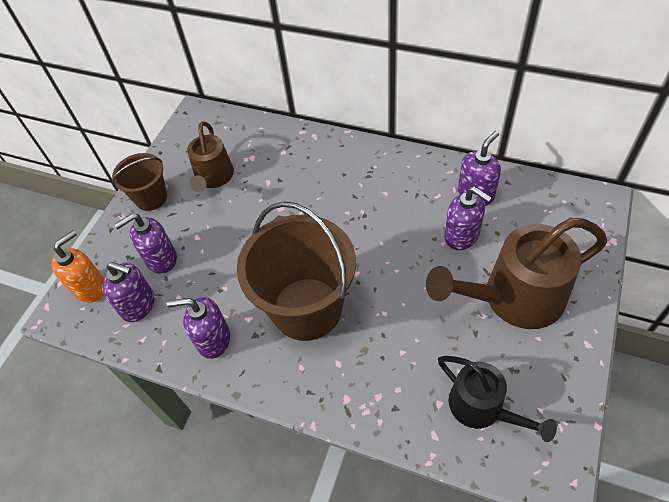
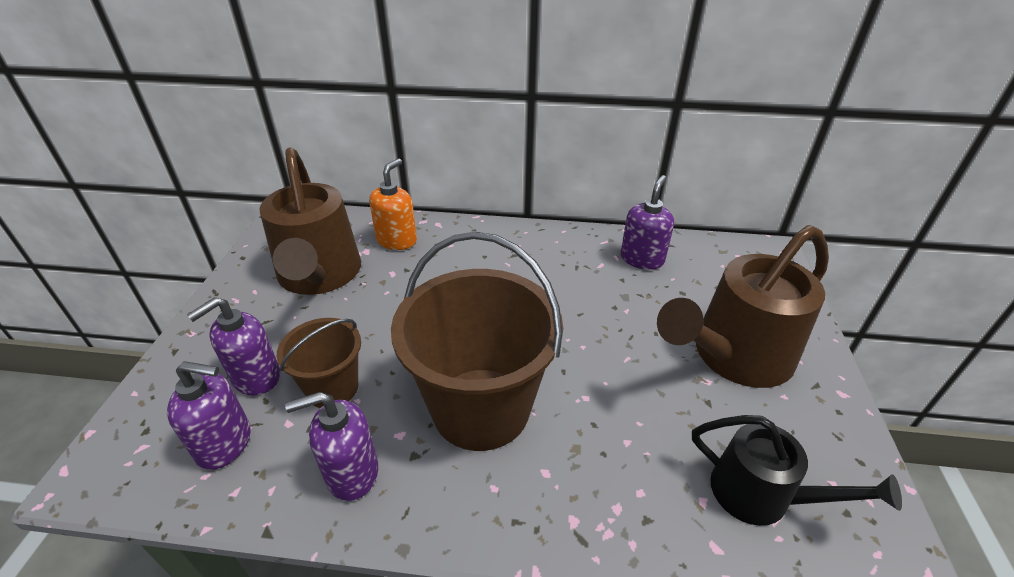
camera: 20 degrees left, 15 degrees down
orange soap dispenser [51,230,104,303] -> orange soap dispenser moved to [369,159,417,250]
brown bucket [112,153,167,211] -> brown bucket moved to [277,318,361,408]
brown watering can [187,122,234,192] -> brown watering can [259,148,361,295], size x1.65
purple soap dispenser [444,186,492,250] -> none

